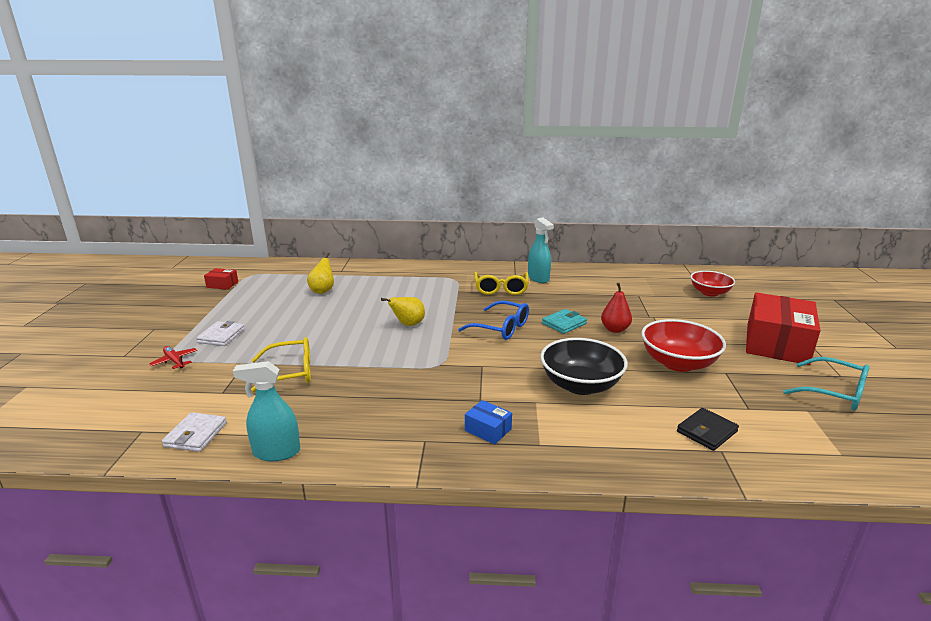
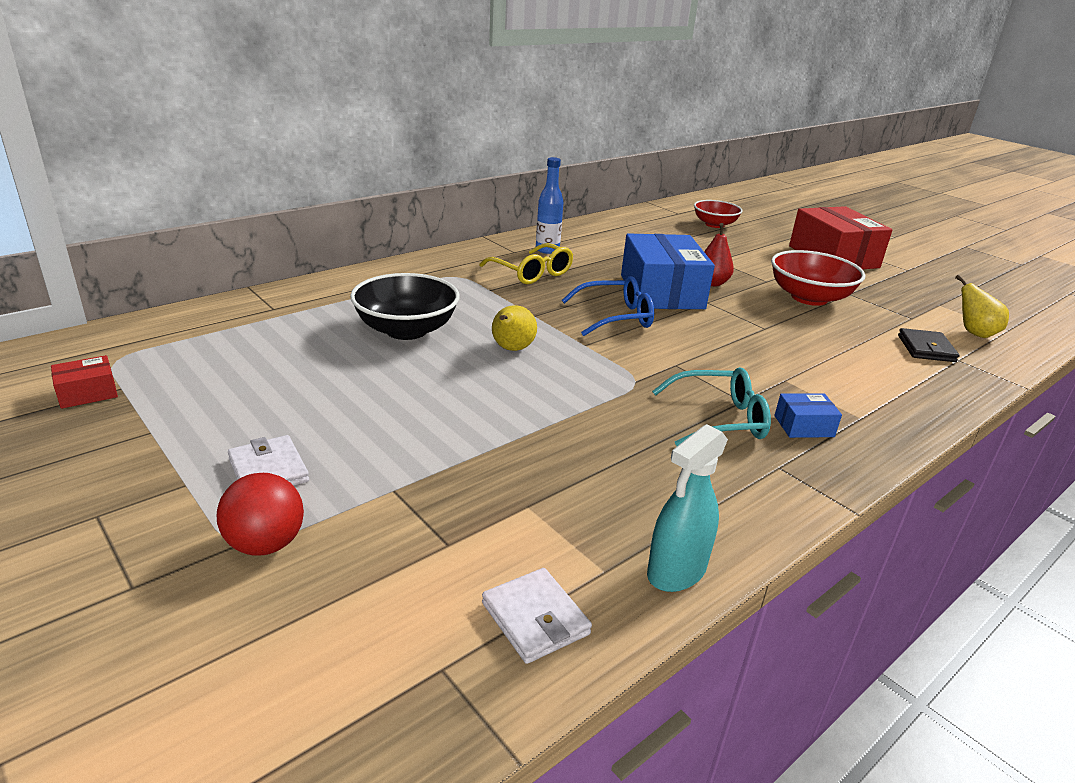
camera: 45 degrees left, 5 degrees up
red plane [149,346,197,369] -> red ball [217,473,304,555]
yellow glasses [246,337,311,394] -> none
yellow pear [307,253,334,294] -> yellow pear moved to [955,275,1009,338]
turquoise spray bottle [528,217,554,283] -> blue bottle [536,157,563,254]
black bowl [540,338,628,395] -> black bowl moved to [350,273,460,340]
turquoise wallet [542,309,587,334] -> blue box [621,233,715,309]
turquoise glasses [783,357,869,411] -> turquoise glasses moved to [652,367,771,446]

